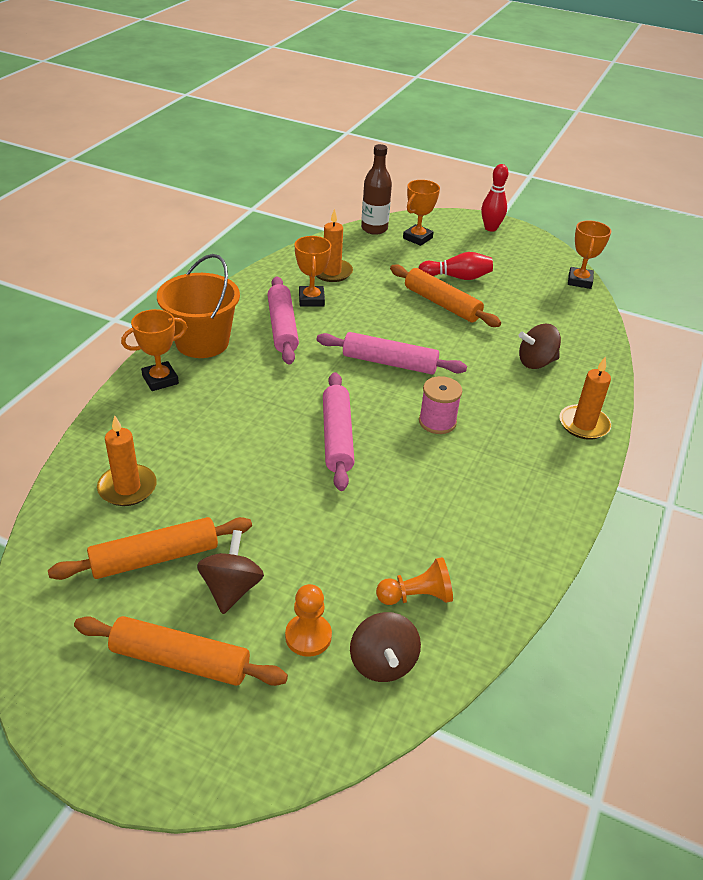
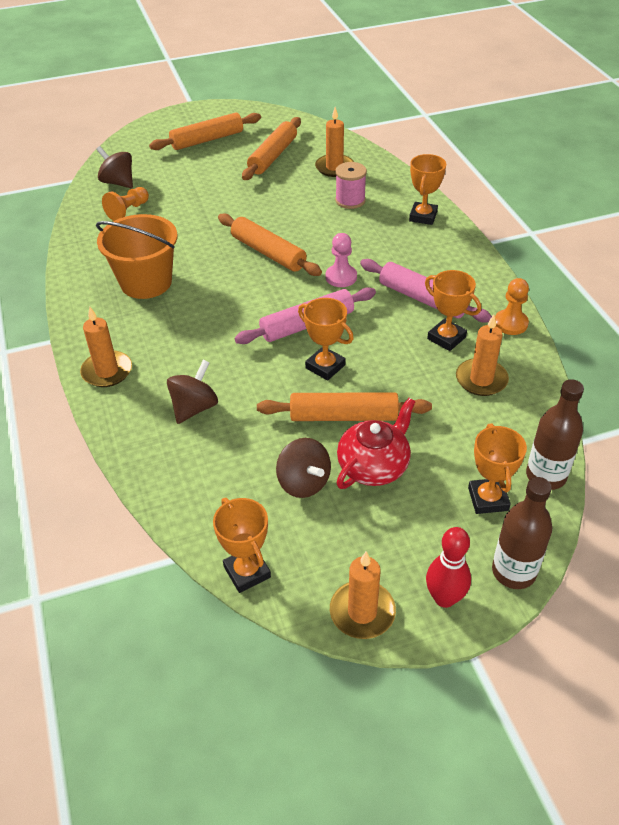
camera: 140 degrees right, 5 degrees up
orange bucket [157,254,240,358] -> orange bucket moved to [96,214,177,299]
brown spinning top [197,530,264,614] -> brown spinning top moved to [276,438,331,498]
orange pawn [285,584,332,657] -> orange pawn moved to [495,278,529,335]
pink rolling pin [323,372,355,491] -> orange rolling pin [218,213,322,276]
red bowling pin [418,252,493,280] -> red teapot [337,398,416,489]
pink spool [419,376,462,434] -> pink spool moved to [335,162,367,209]
none -> orange trophy [298,298,354,381]
none -> pink pawn [326,233,357,287]
none -> orange candle [330,552,396,639]
none -> brown bottle [492,477,552,589]

